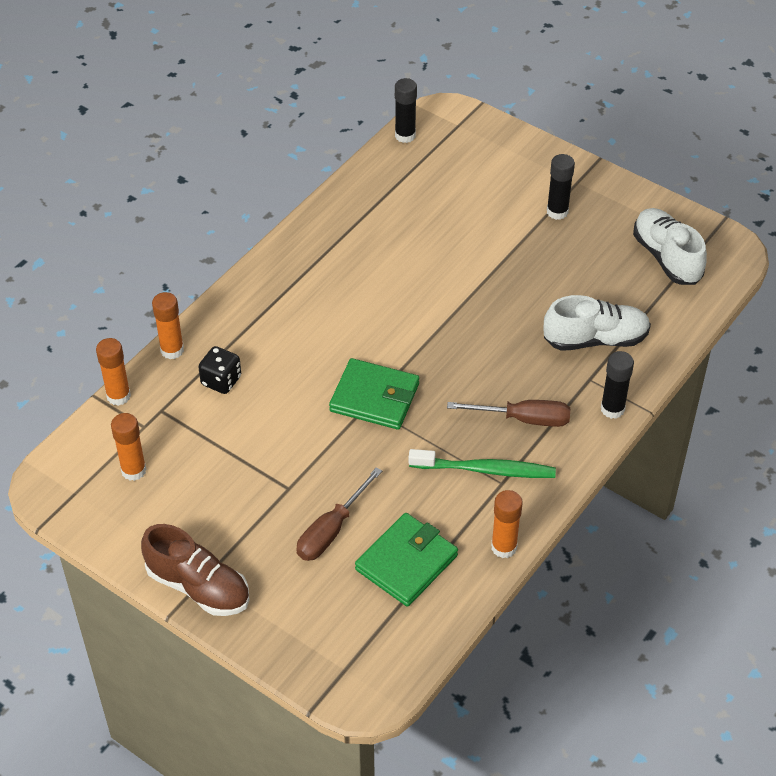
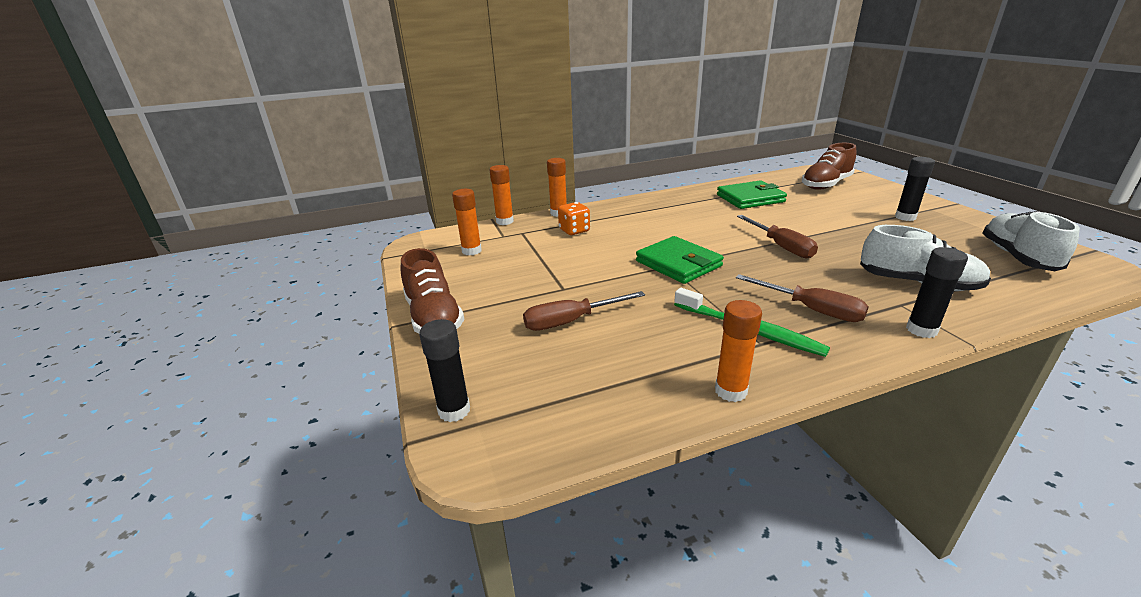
camera: 35 degrees right, 20 degrees down
black dice [198,346,241,394] -> orange dice [558,202,590,235]
green wallet [355,513,458,607] -> green wallet moved to [717,180,787,209]
black glue stick [395,78,417,143] -> black glue stick moved to [419,319,470,422]
none -> brown screwdriver [737,215,818,259]
none -> brown shoe [802,143,856,190]

